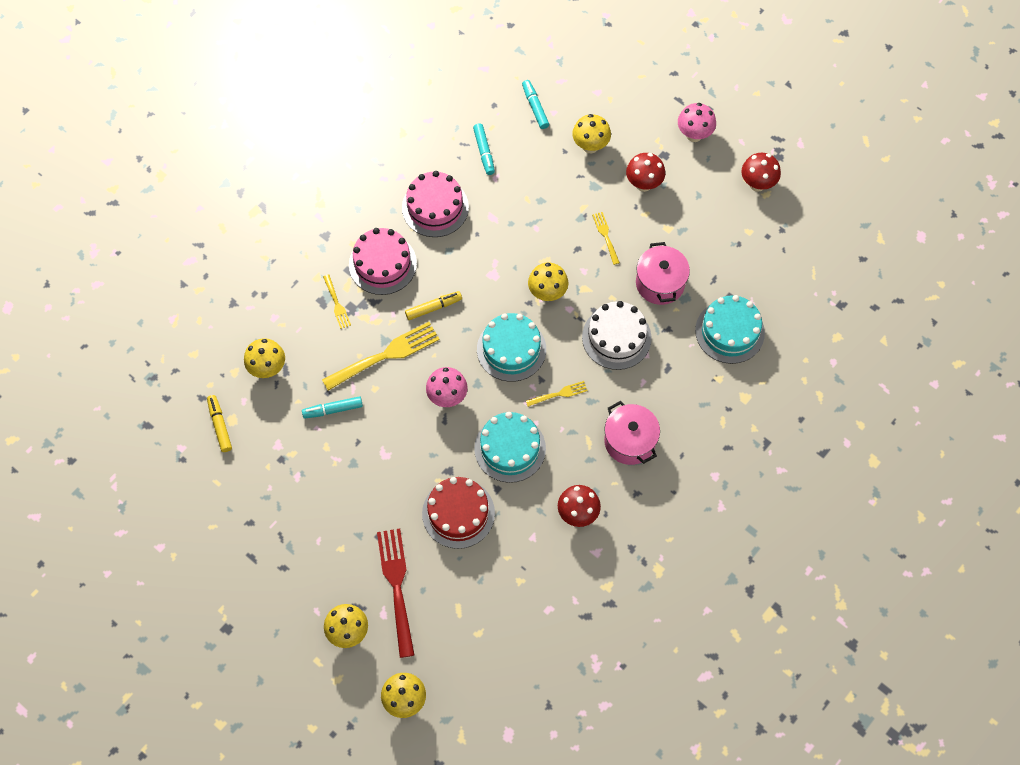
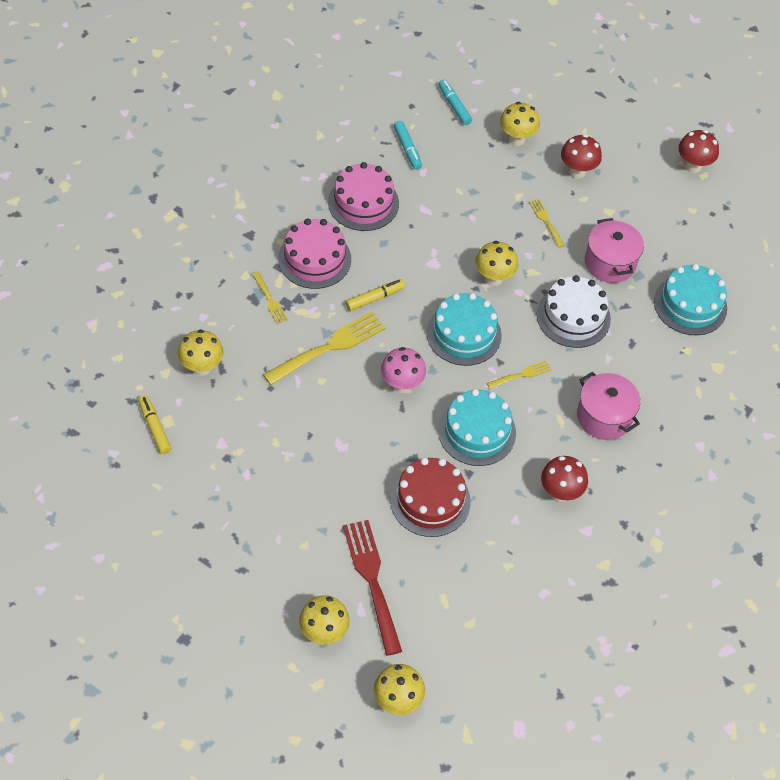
camera: 10 degrees left, 10 degrees down
turquoise marker [302,396,363,419] -> none
pink mushroom [678,103,716,142] -> none

